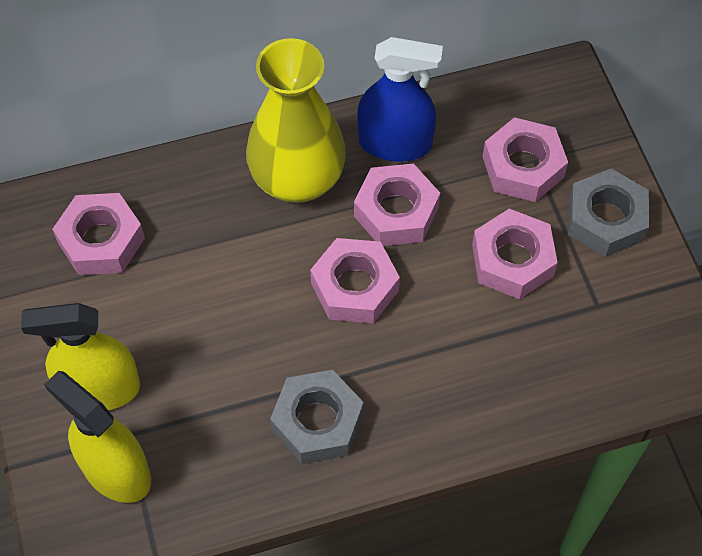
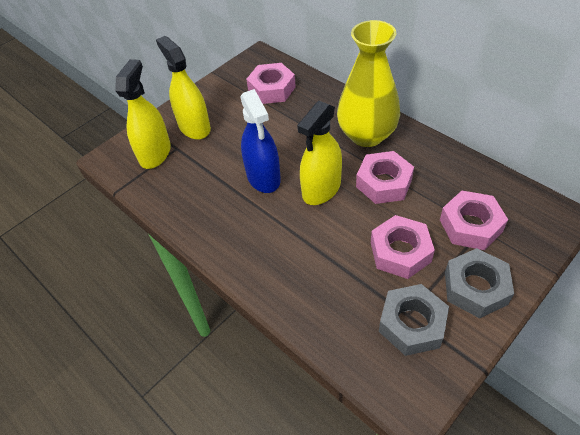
camera: 65 degrees right, 10 degrees down
grey nut [270,370,364,464] -> grey nut moved to [379,284,449,356]
pink nut [310,238,400,323] -> yellow spray bottle [297,101,342,205]
blue spray bottle [357,37,443,162] -> blue spray bottle moved to [240,89,281,193]

